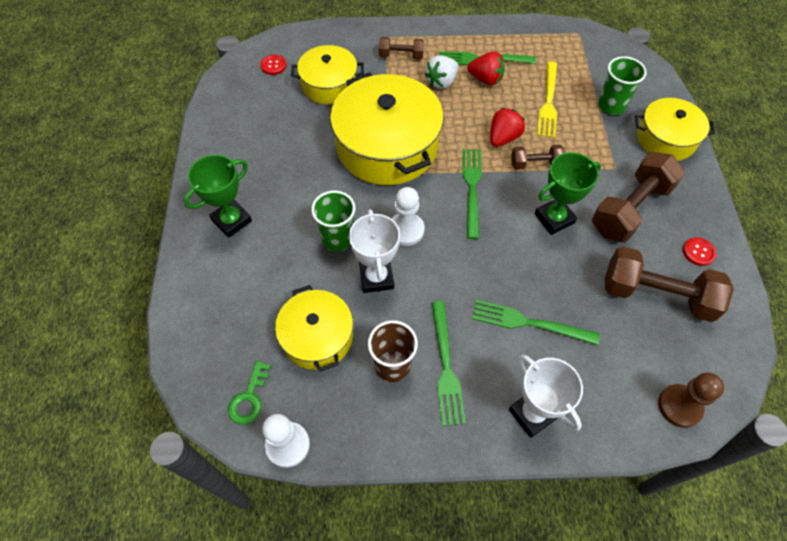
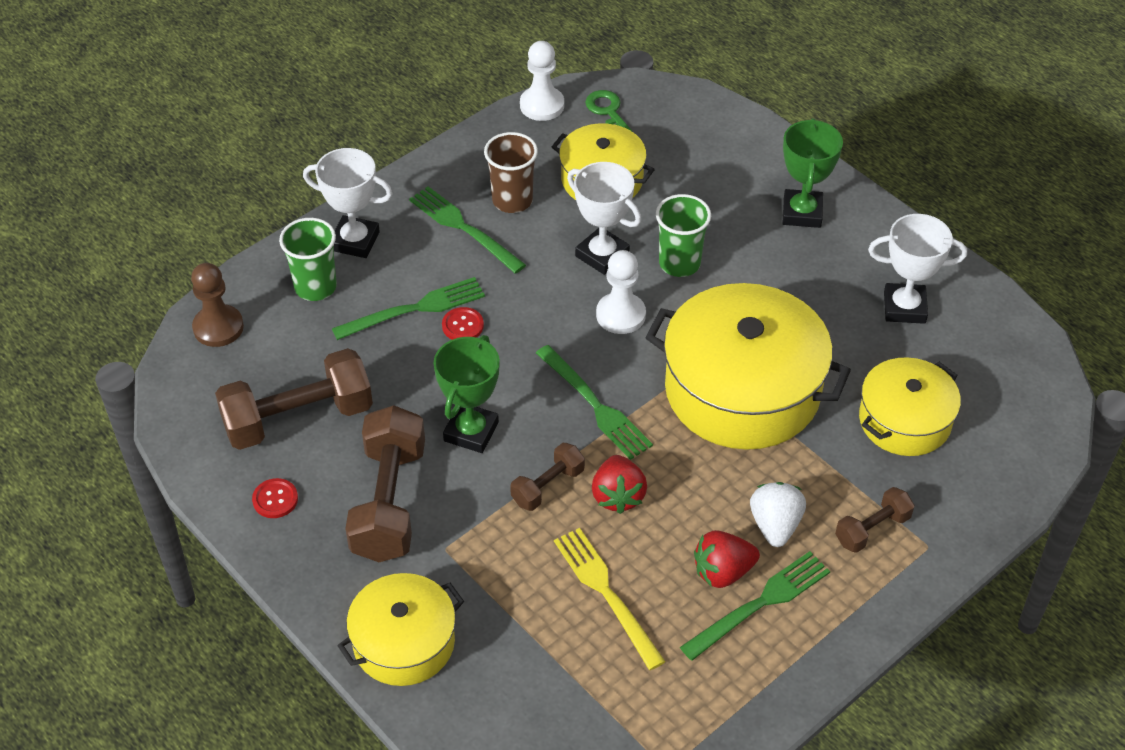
camera: 140 degrees right, 10 degrees down
red button [261,55,287,75] -> red button moved to [442,307,484,340]
green cup [598,56,647,115] -> green cup moved to [279,218,337,301]
none -> white trophy [868,214,967,324]

